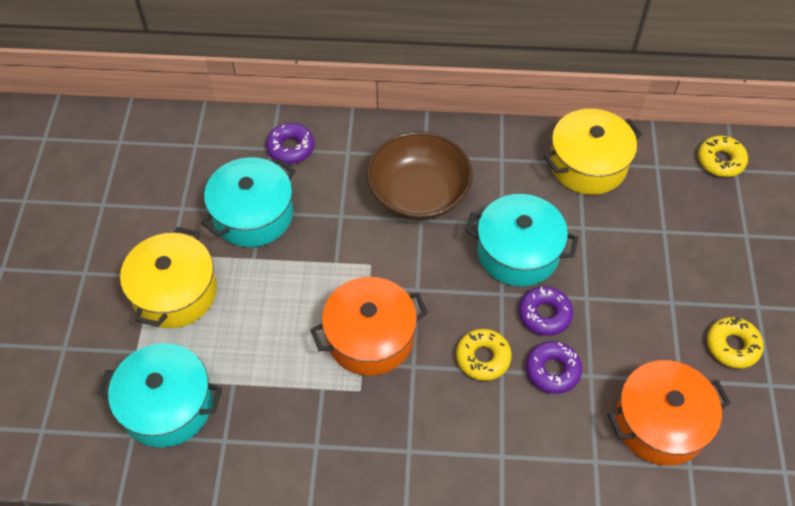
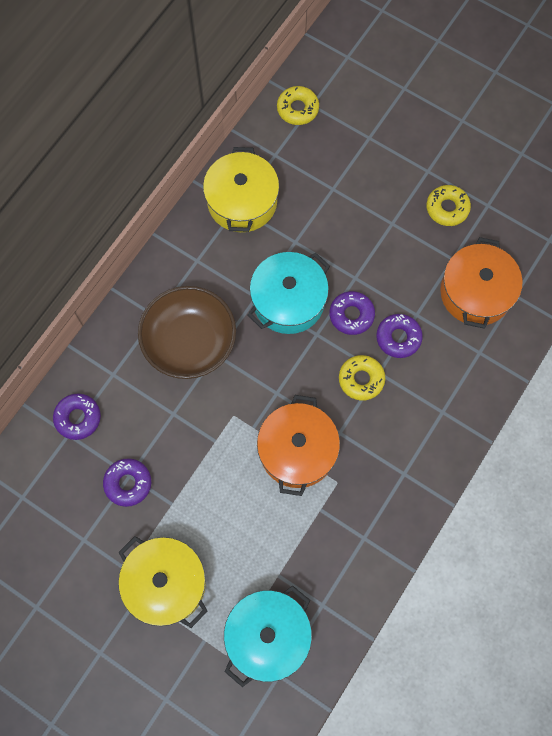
camera: 60 degrees left, 15 degrees up
turquoise pot [201,157,295,247] -> purple donut [103,458,151,507]

